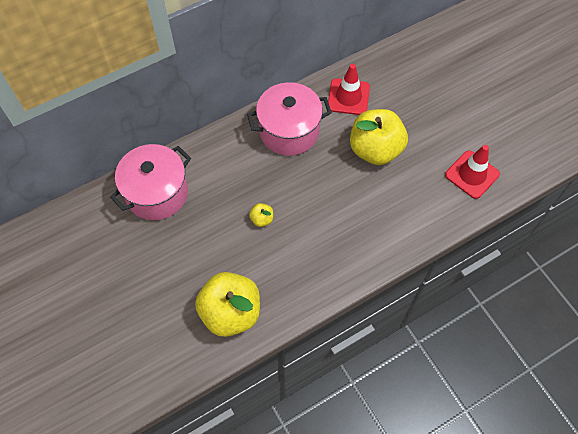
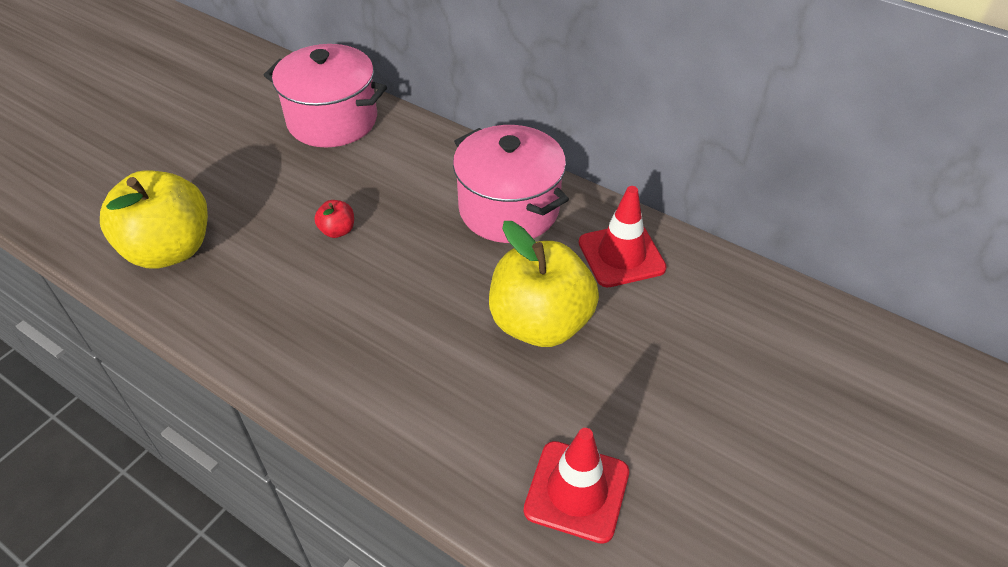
camera: 65 degrees right, 15 degrees down
yellow apple [249,203,273,227] -> red apple [314,200,354,238]

